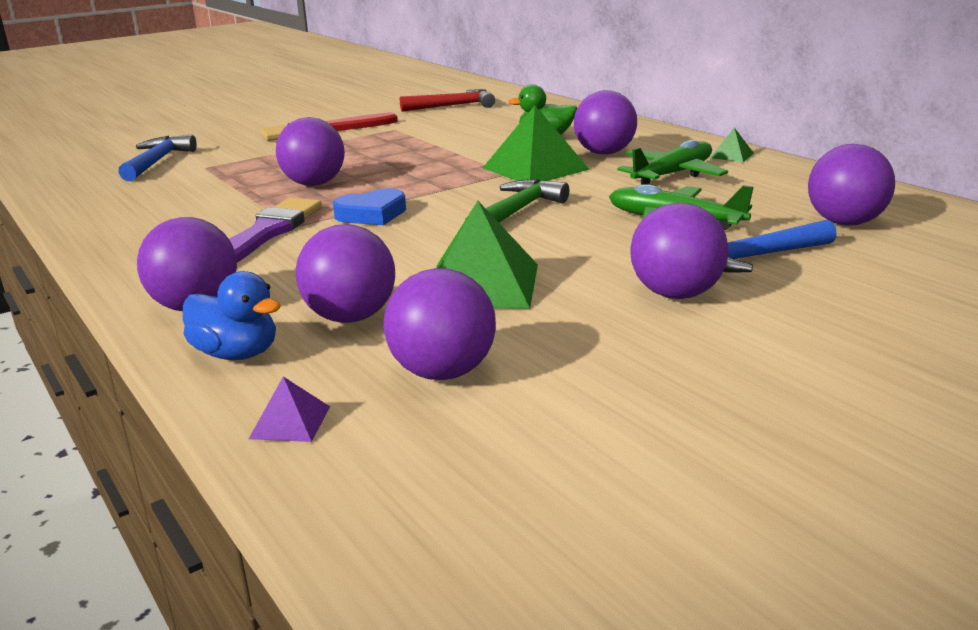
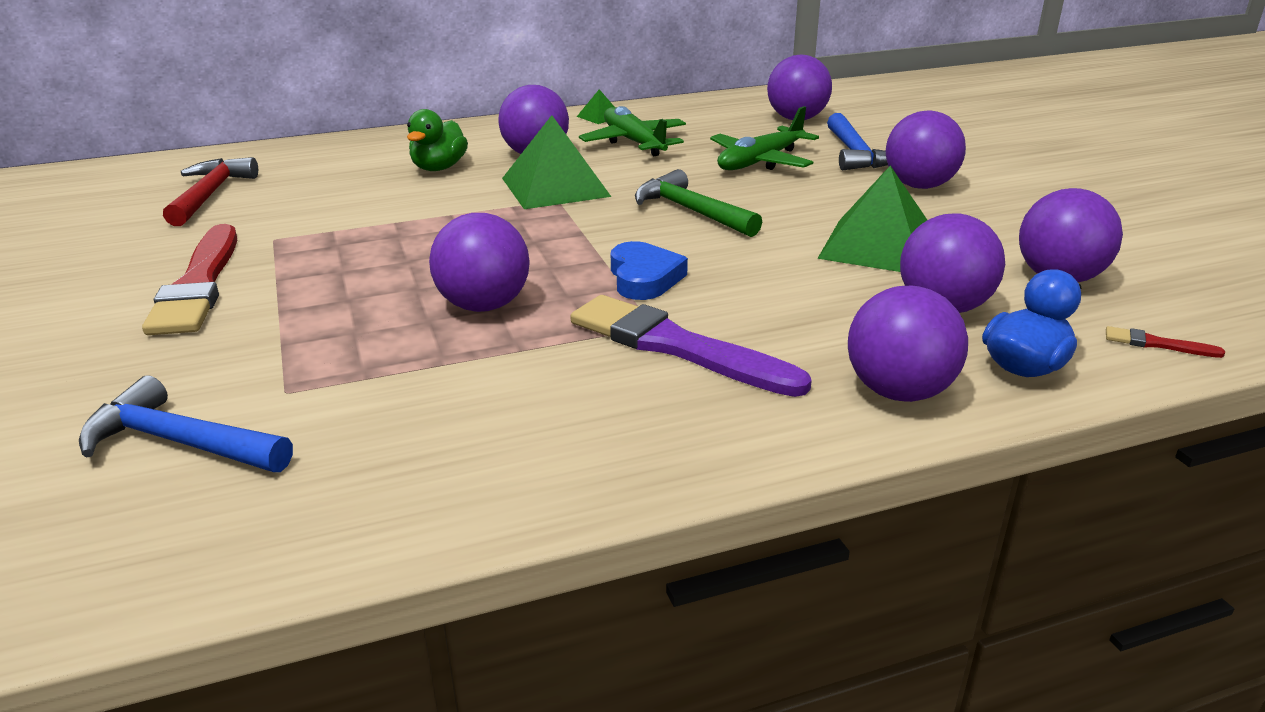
camera: 75 degrees left, 5 degrees up
purple pyramid [249,377,330,442] -> red brush [1106,326,1225,358]

